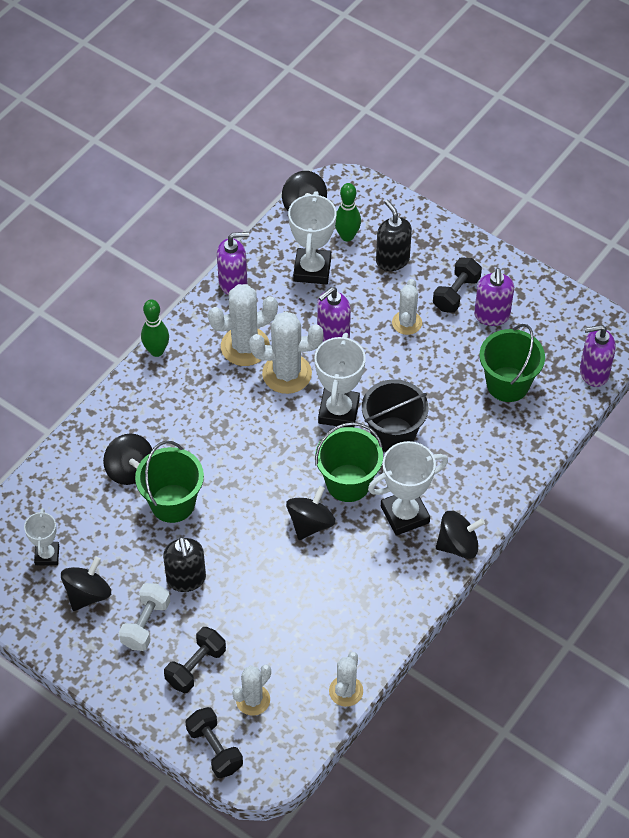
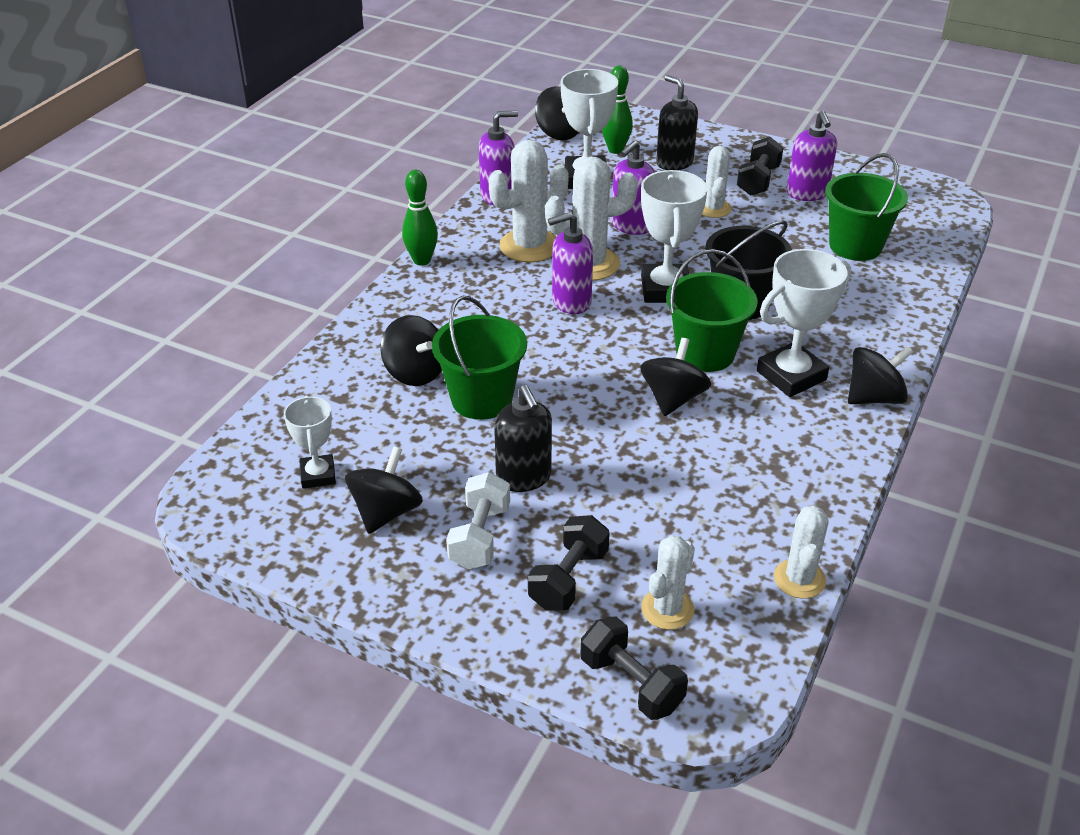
camera: 10 degrees left, 15 degrees down
purple soap dispenser [580,325,616,387] -> purple soap dispenser moved to [548,212,593,314]

